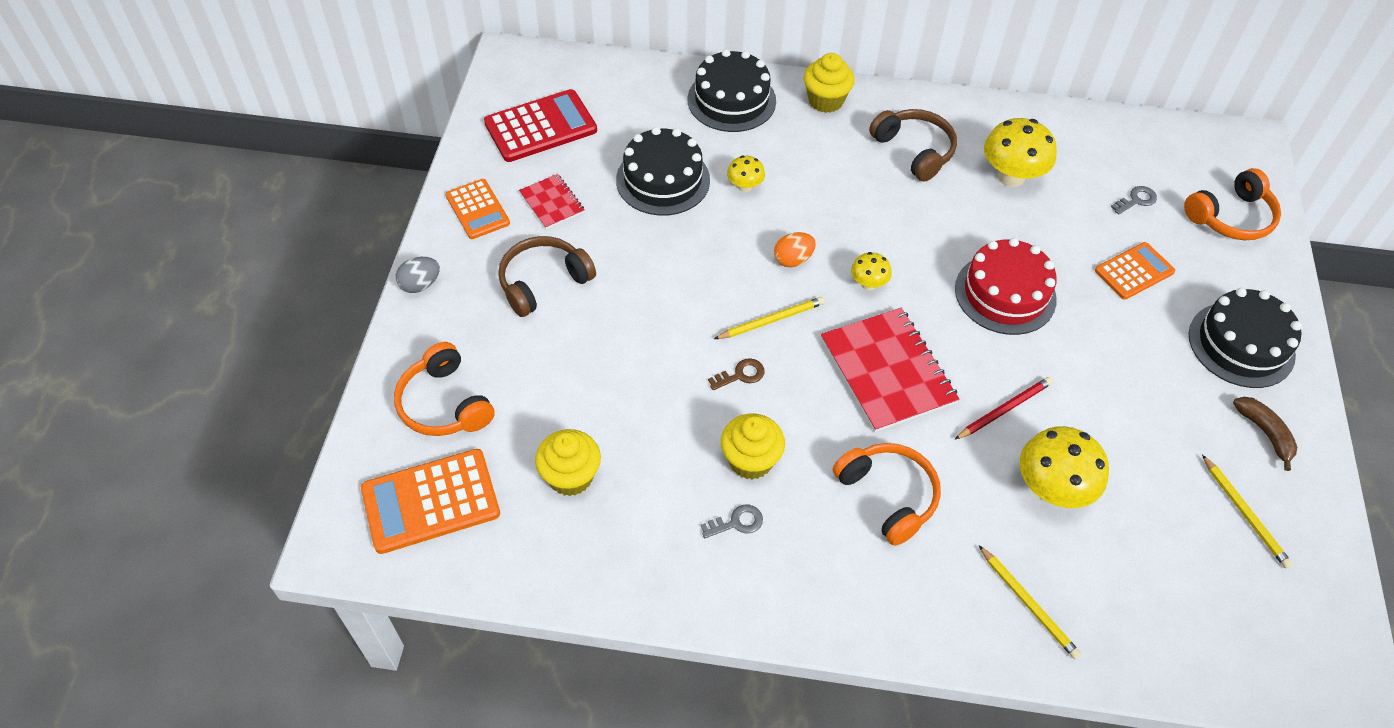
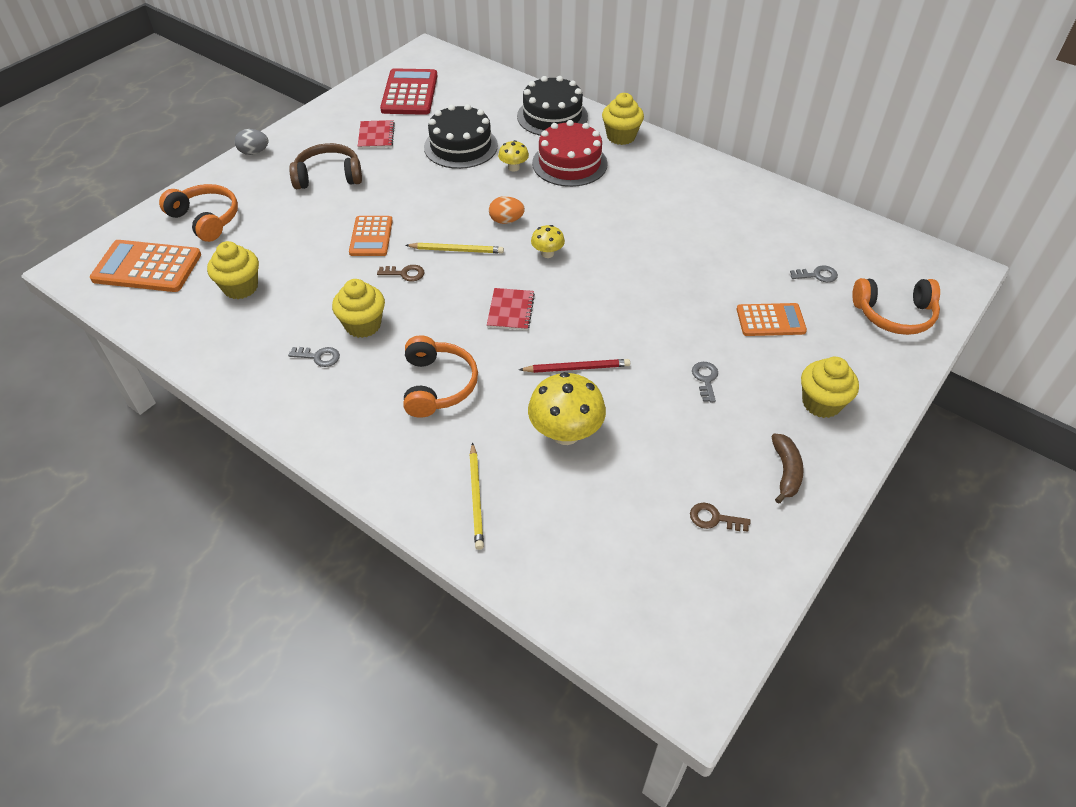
camera: 30 degrees right, 5 degrees down
orange headphones [394,342,495,436] -> orange headphones turned 135 degrees clockwise [159,184,238,242]
orange calculator [446,179,510,239] -> orange calculator moved to [349,216,393,256]
red calculator [484,89,597,162] -> red calculator turned 90 degrees counterclockwise [380,68,437,115]
red notebook [821,308,959,432] -> red notebook [487,288,535,330], size x0.52
brown headphones [869,109,957,181] -> none
red cake [955,238,1057,335] -> red cake moved to [532,120,608,187]
yellow mushroom [984,118,1057,187] -> none
black cake [1189,288,1302,388] -> yellow cupcake [801,357,859,418]
yellow pencil [1202,455,1293,568] -> brown key [690,503,750,532]
none -> grey key [692,362,718,402]

